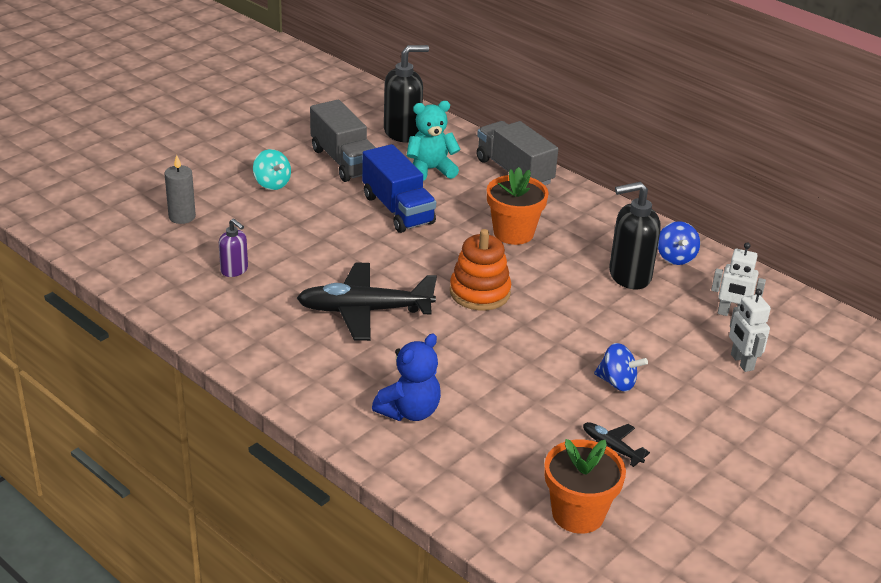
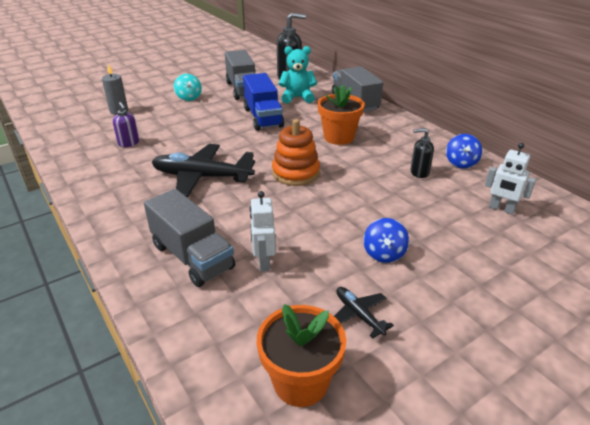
camera: 15 degrees right, 0 degrees up
blue teddy bear [372,334,441,421] -> grey truck [144,189,235,287]
blue spinning top [594,343,648,392] -> blue spinning top turned 60 degrees clockwise [363,218,409,263]
black soap dispenser [609,182,661,289] -> black soap dispenser [410,128,434,178], size x0.56
white robot [729,289,771,372] -> white robot moved to [250,191,276,271]

